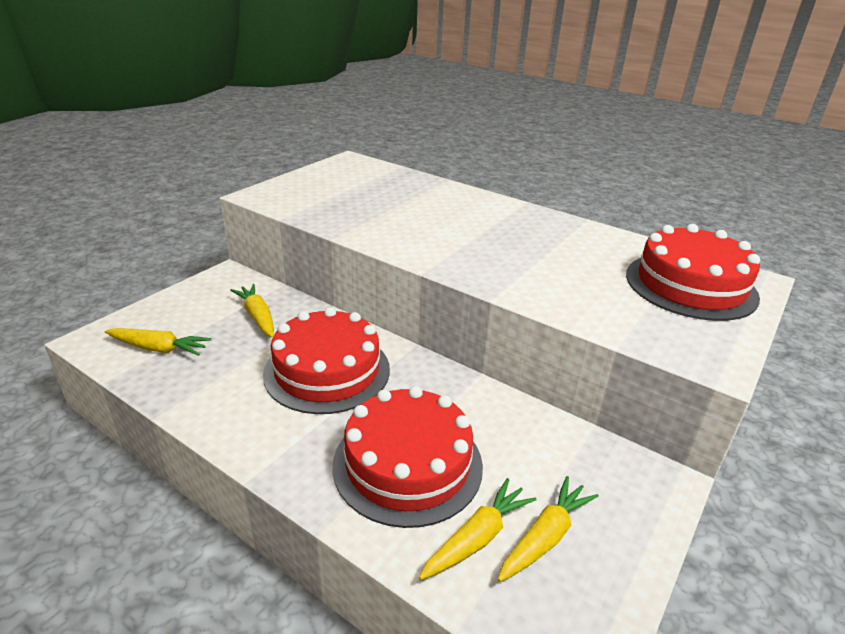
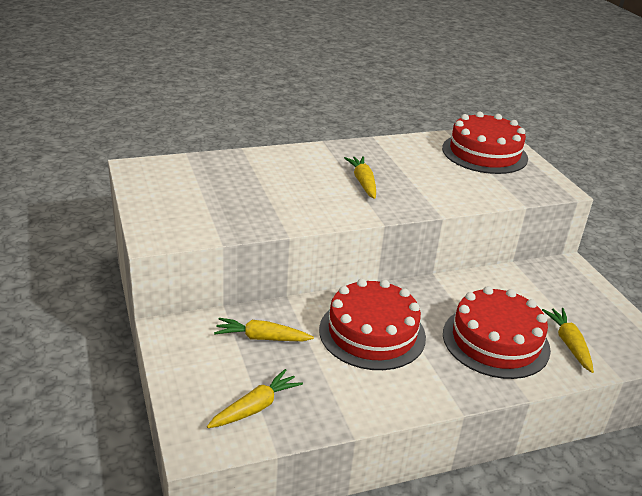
camera: 55 degrees left, 0 degrees up
yellow carrot [498,476,599,582] -> yellow carrot moved to [344,156,376,199]

